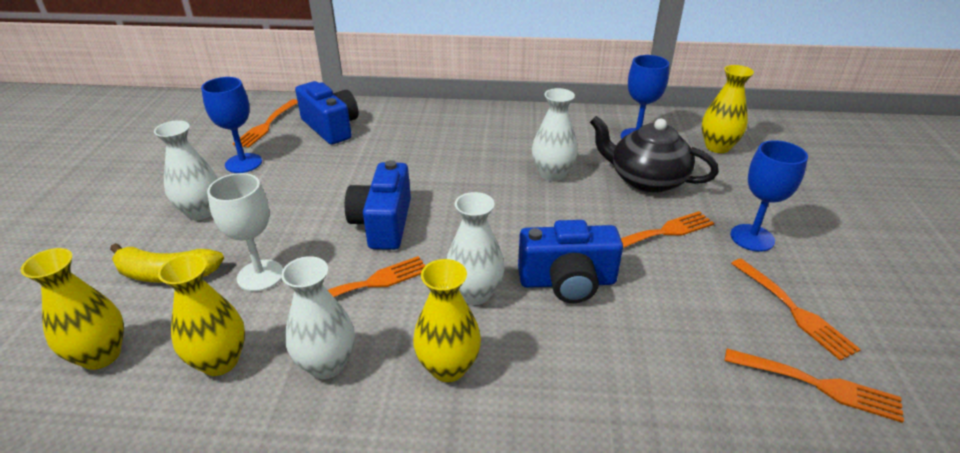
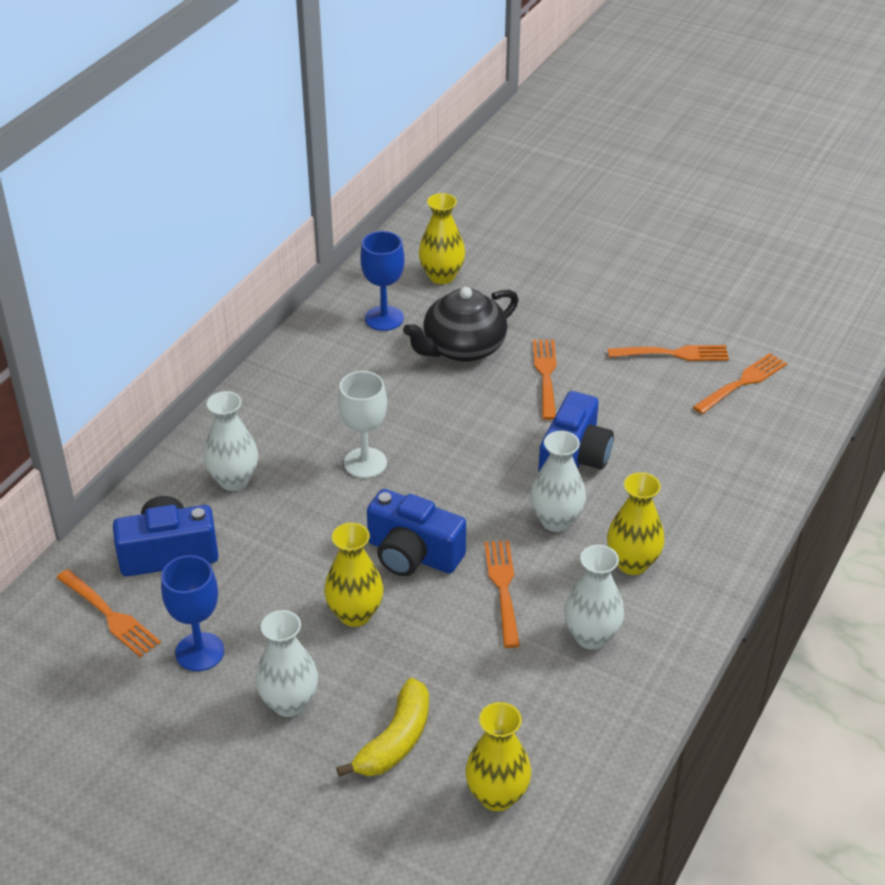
camera: 65 degrees left, 5 degrees up
yellow vase [158,254,245,376] -> yellow vase moved to [324,523,384,627]
white goblet [207,173,283,292] -> white goblet moved to [338,371,387,478]
white vase [532,88,578,182] -> white vase moved to [204,391,258,491]
blue goblet [730,140,808,252] -> none

